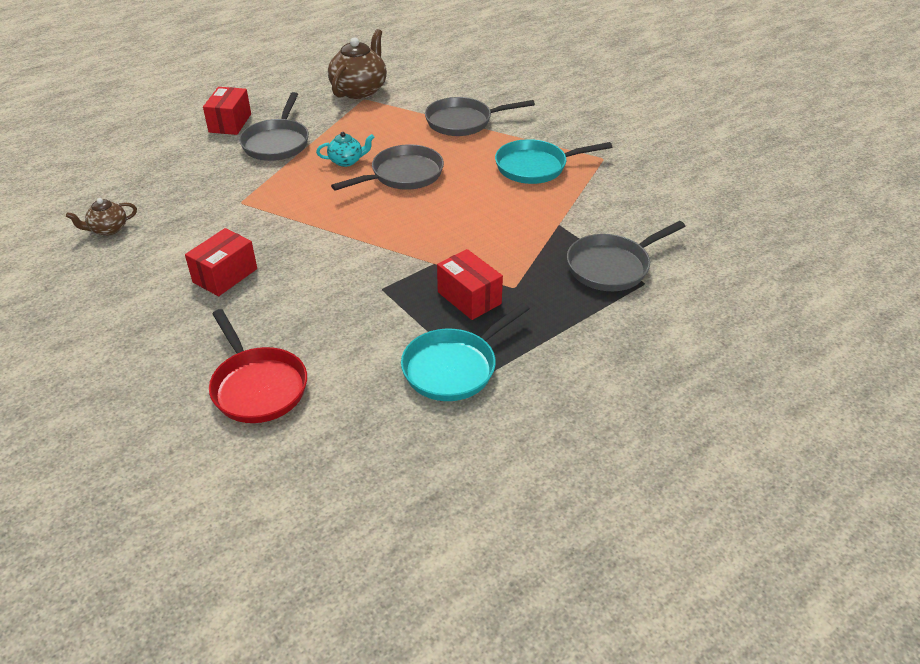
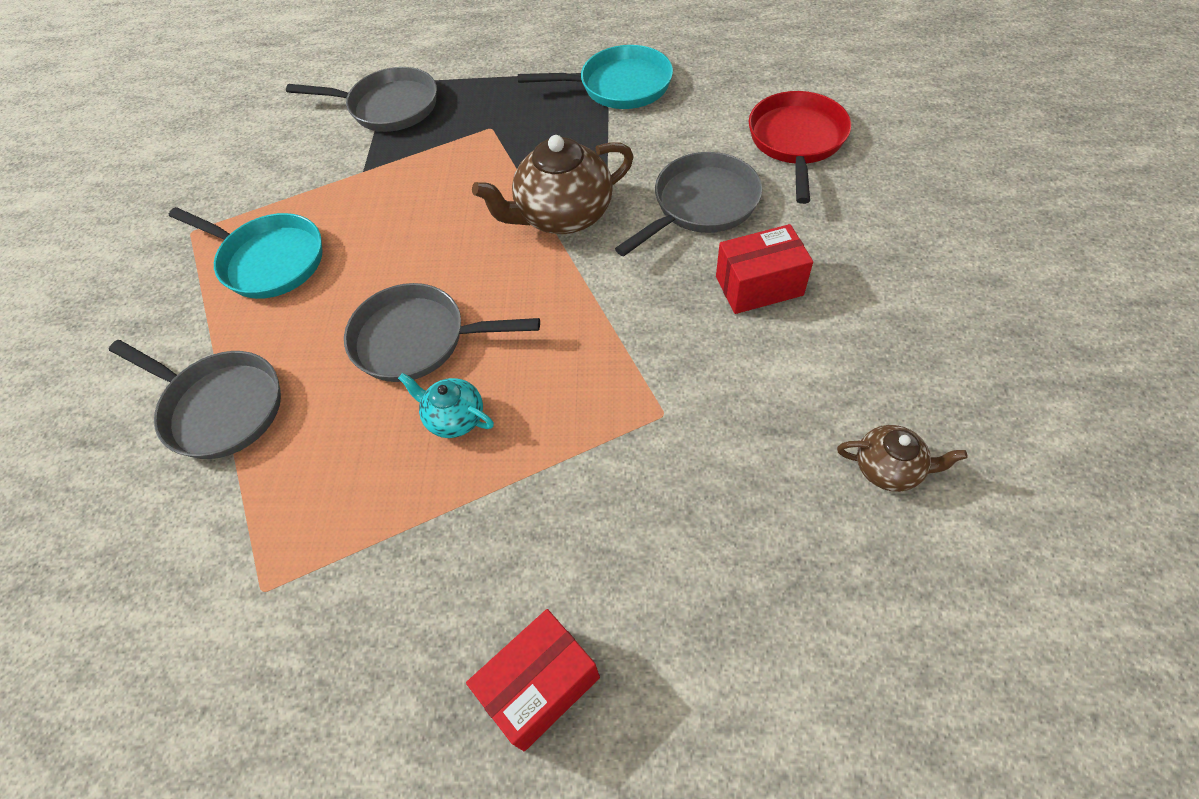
camera: 135 degrees left, 15 degrees up
grey pan [239,92,309,161] -> grey pan moved to [615,152,762,257]
brown teapot [328,29,387,99] -> brown teapot moved to [472,135,634,234]
red box [437,249,503,320] -> none

